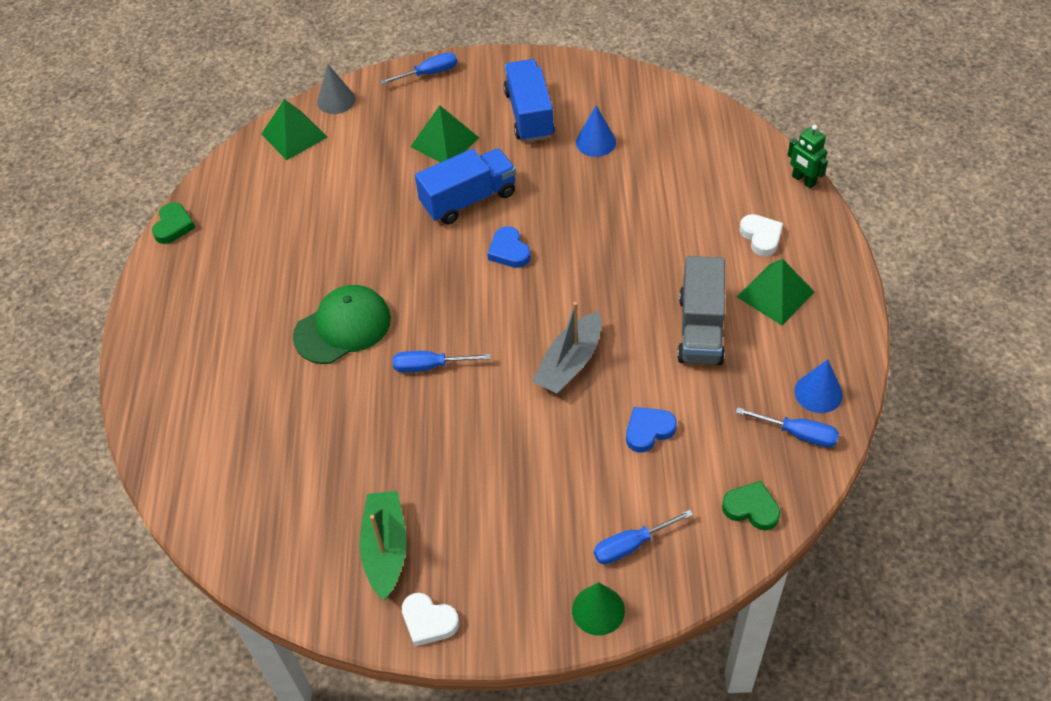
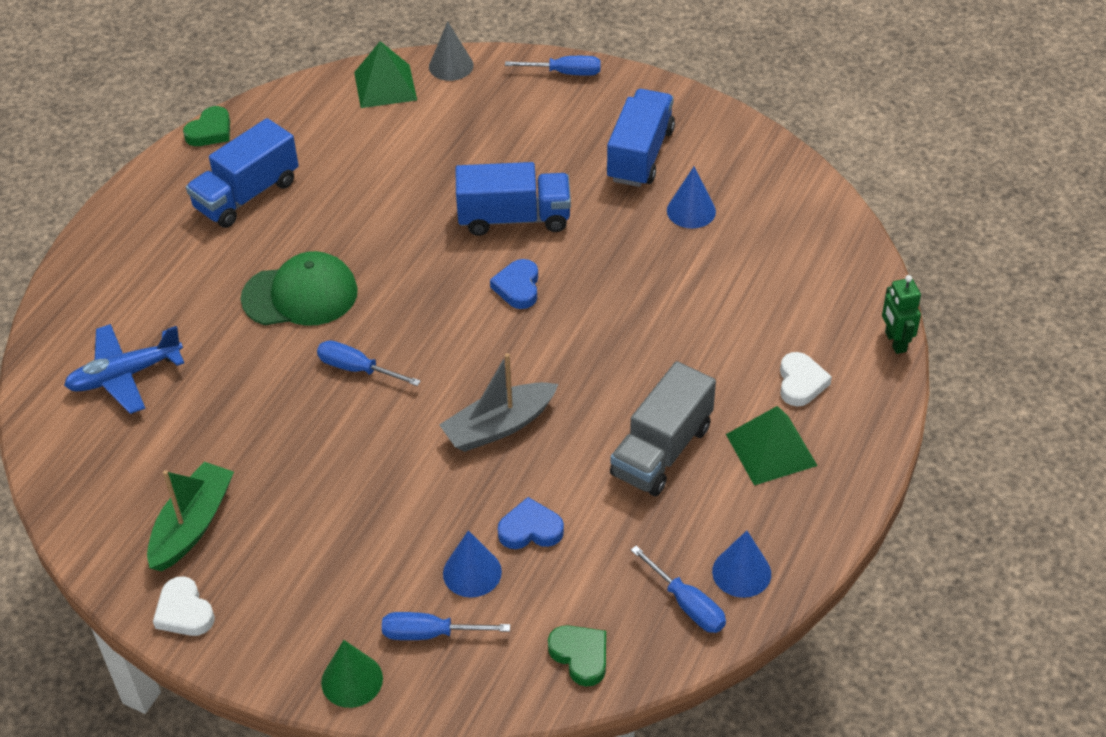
camera: 25 degrees right, 5 degrees down
green pyramid [410,105,479,163] -> none
none -> blue plane [64,324,184,414]
none -> blue truck [186,118,299,228]
none -> blue cone [443,530,502,598]

